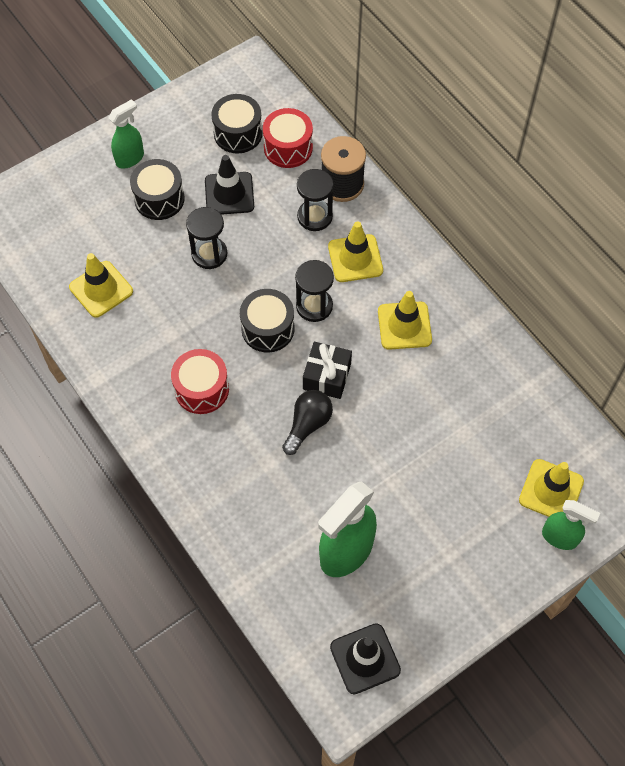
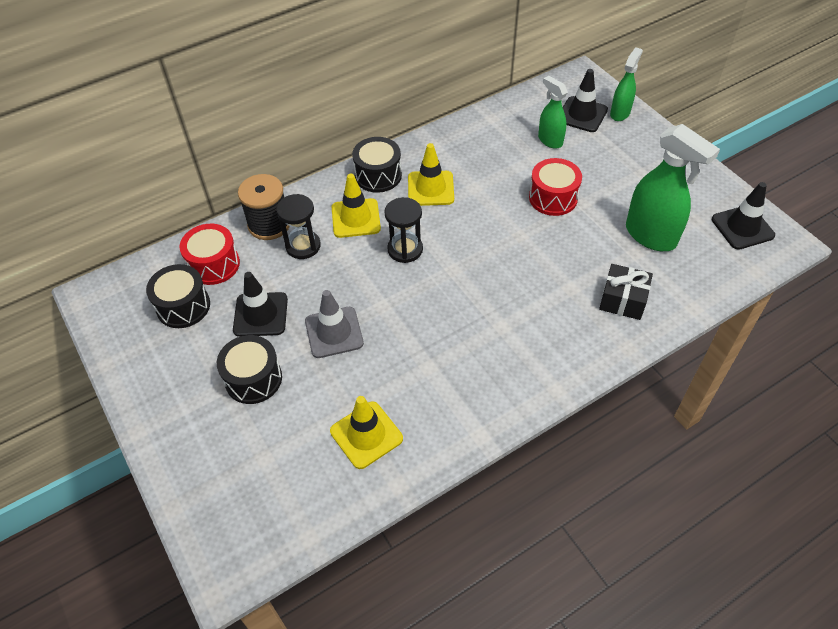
camera: 85 degrees left, 10 degrees down
green spray bottle [108,99,144,169] -> green spray bottle moved to [538,76,568,149]
red drum [171,349,229,414] -> red drum moved to [529,158,582,216]
black hourglass [186,207,227,269] -> grey traffic cone [305,290,364,358]
black drum [240,289,294,352] -> black drum moved to [352,137,402,193]
black light bulb [282,390,333,455] -> none
black gift [303,342,352,399] -> black gift moved to [599,264,653,320]
yellow traffic cone [519,459,584,517] -> black traffic cone [563,69,608,132]

